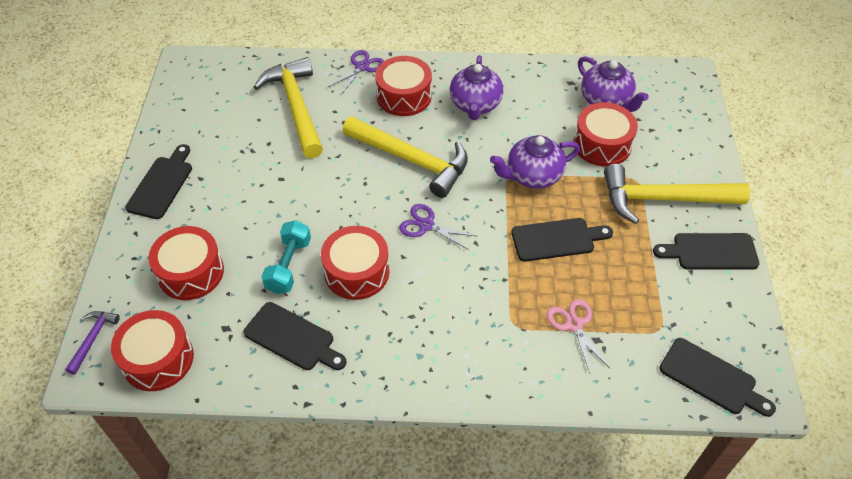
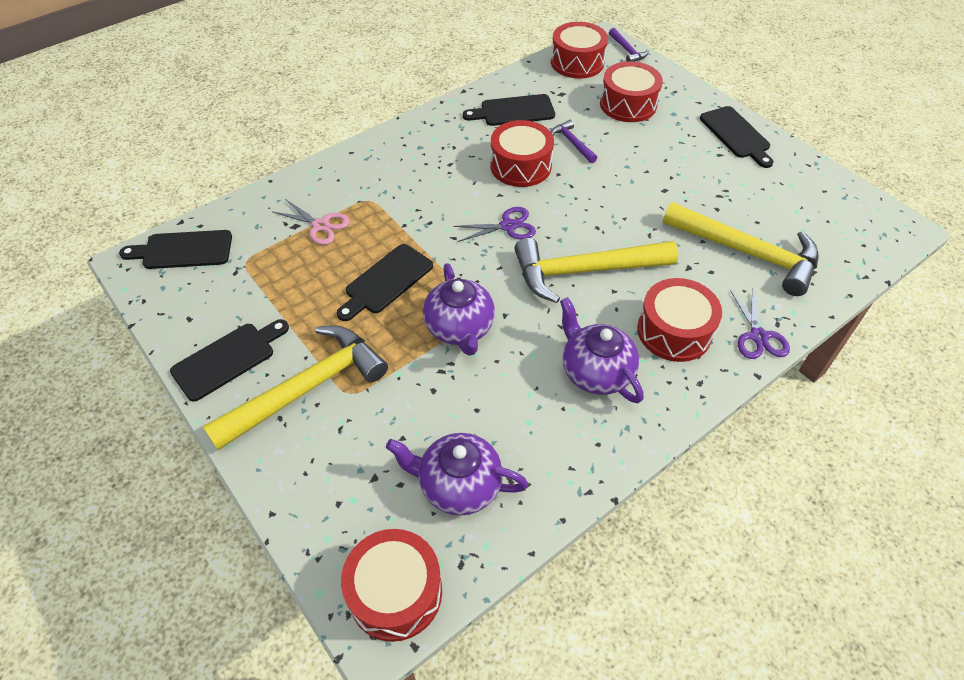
camera: 140 degrees right, 0 degrees up
turquoise dumbbell [261,220,311,294] -> purple hammer [551,120,597,163]
purple teapot [490,135,580,189] -> purple teapot turned 135 degrees clockwise [423,263,495,356]
red drum [573,102,638,166] -> red drum moved to [341,529,442,642]

